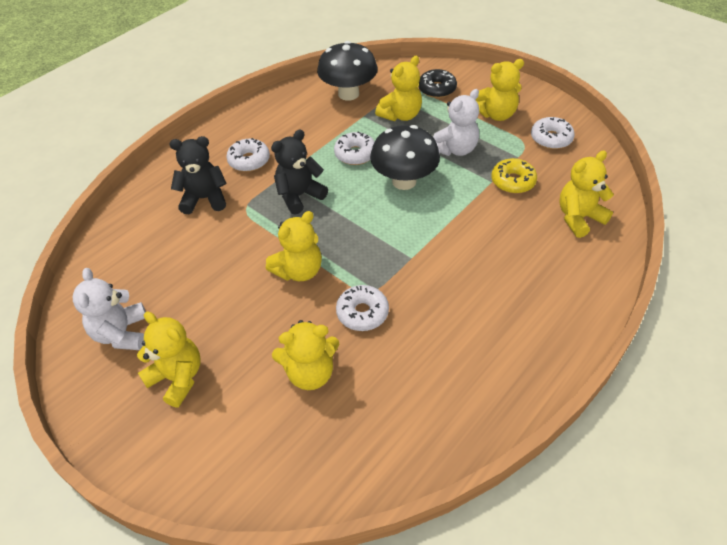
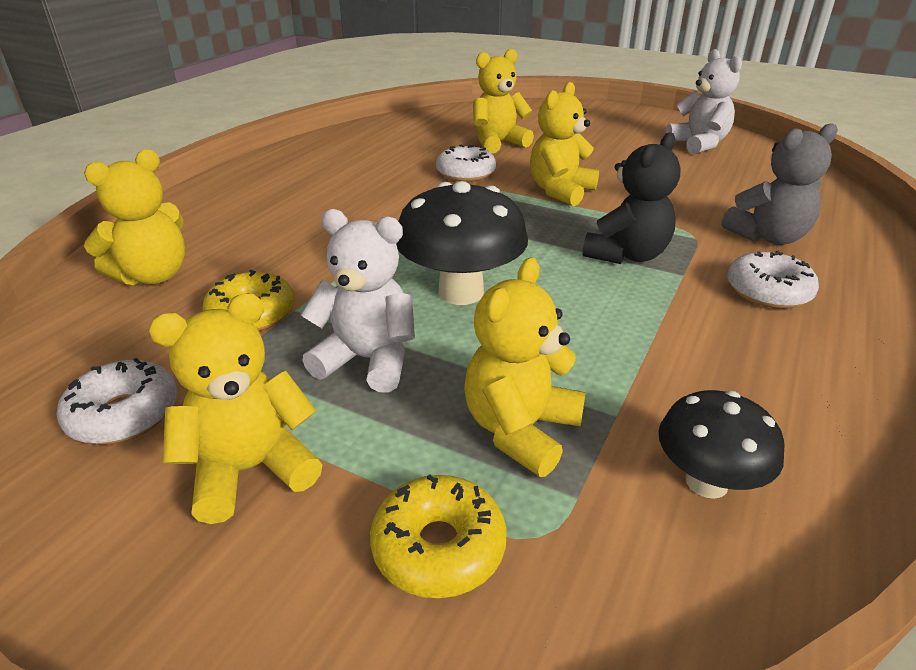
camera: 165 degrees right, 15 degrees down
yellow teddy bear [137,311,201,408] -> none
black teddy bear [169,136,227,214] -> grey teddy bear [721,123,838,245]
black mushroom [317,41,378,101] -> black mushroom [659,390,784,499], size x0.62
white donut [334,132,375,165] -> none
black donut [419,69,457,98] -> yellow donut [370,474,507,598]
white teddy bear [433,89,479,156] -> white teddy bear turned 75 degrees clockwise [301,209,415,392]

